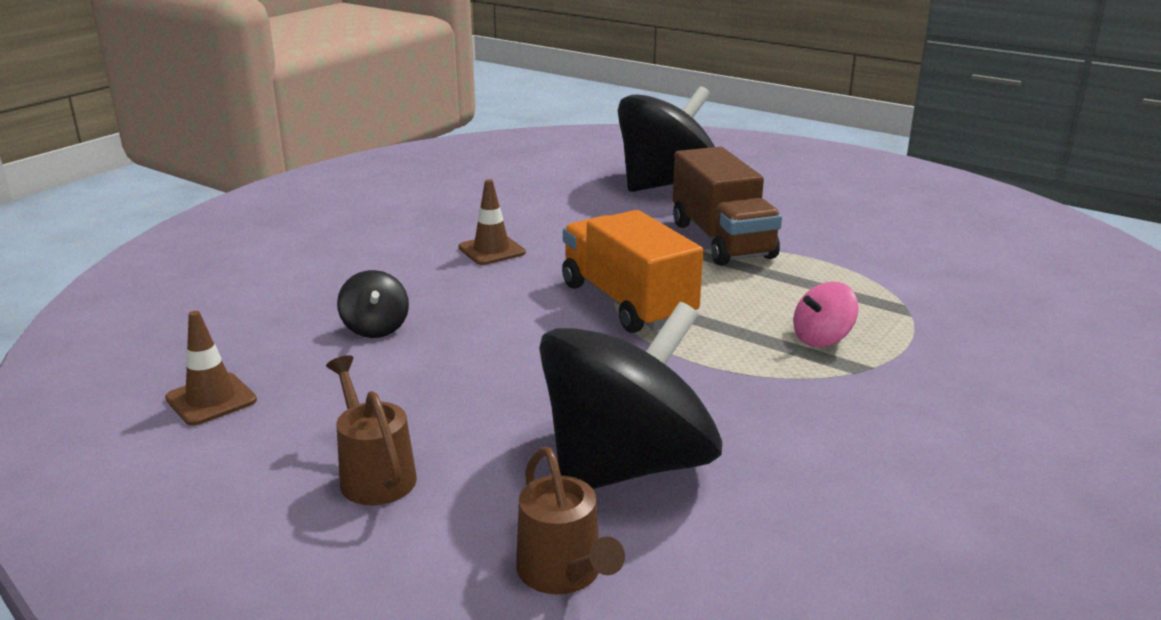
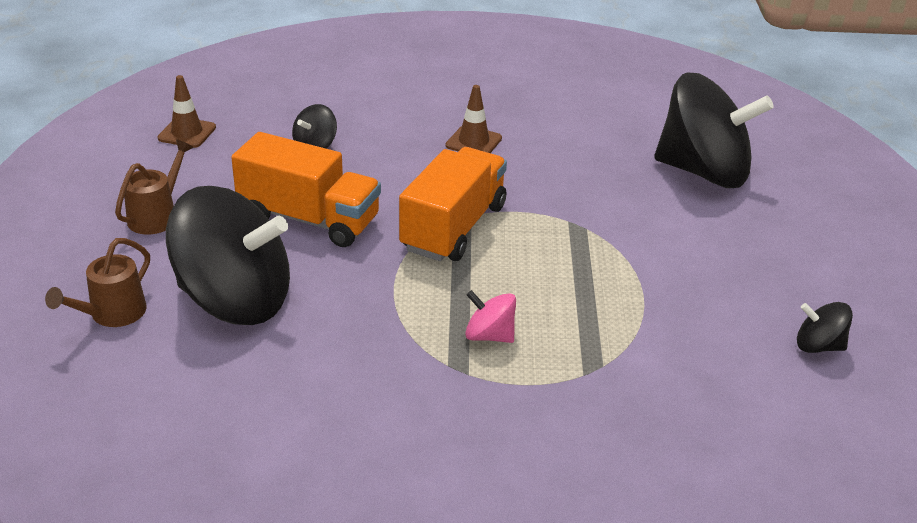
camera: 55 degrees right, 10 degrees up
brown truck [673,147,782,266] -> none
none -> orange truck [231,132,381,247]
none -> black spinning top [797,302,853,353]

